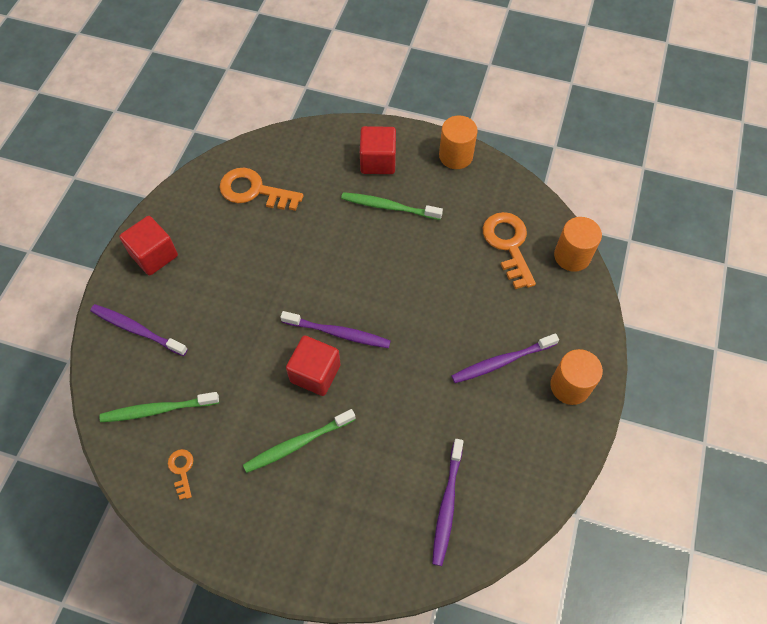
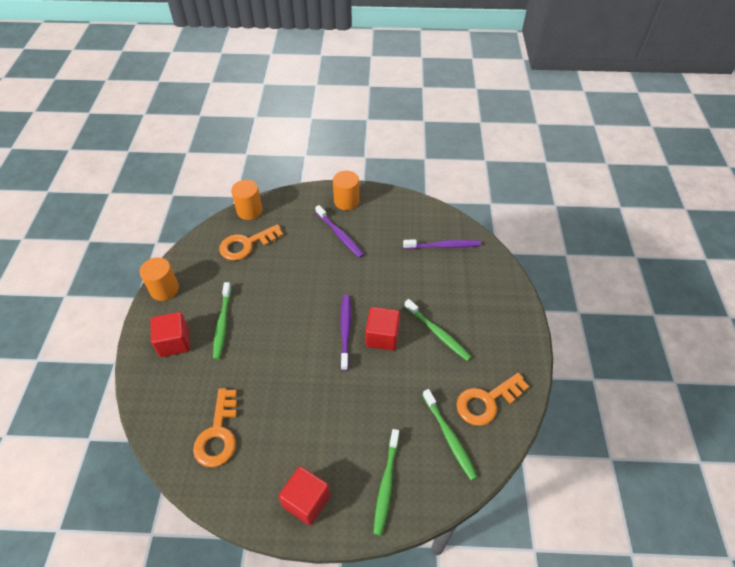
camera: 105 degrees left, 10 degrees down
purple toothbrush [90,304,188,356] -> green toothbrush [373,429,399,536]
orange key [168,449,193,500] -> orange key [456,373,529,426], size x2.02

